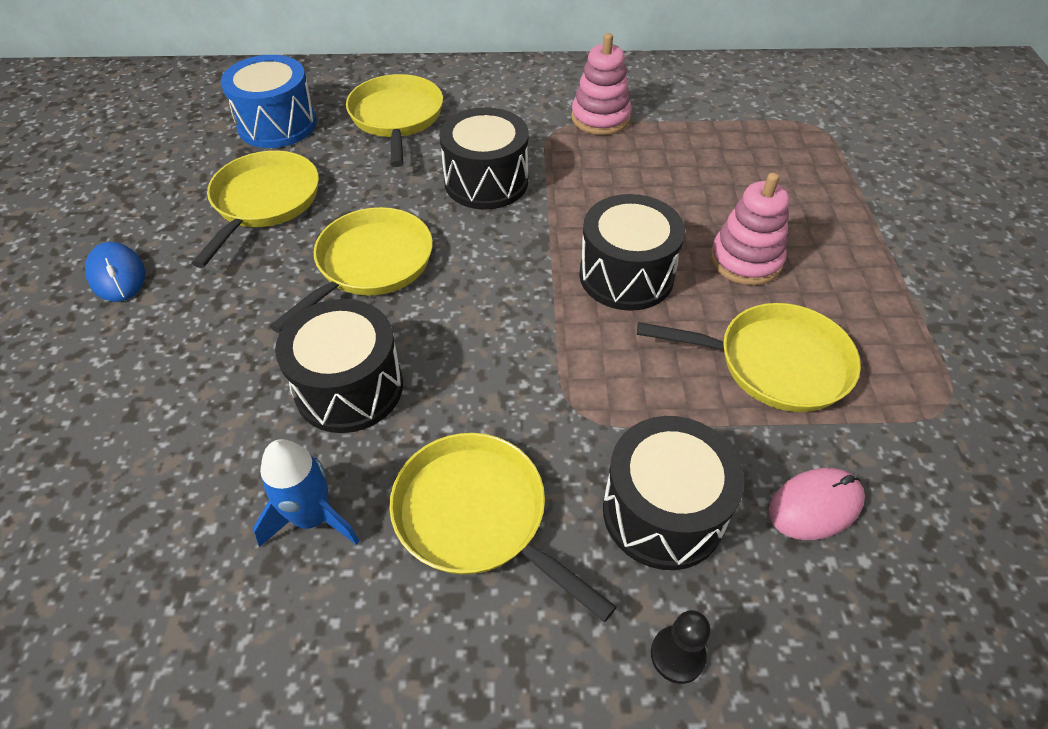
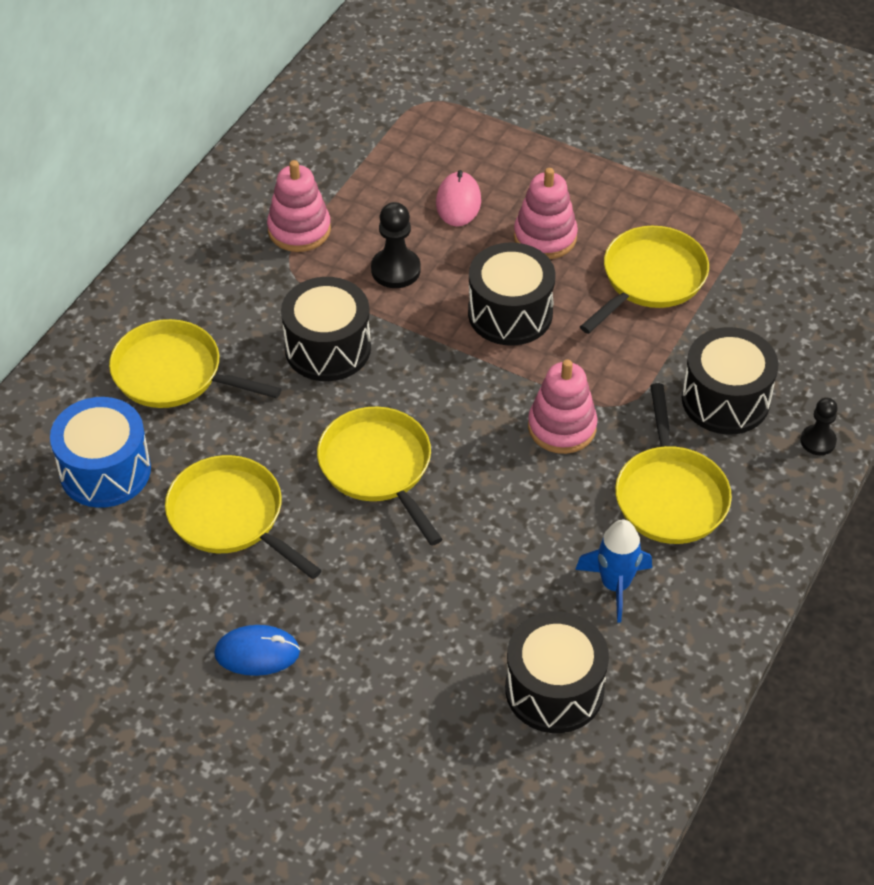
camera: 60 degrees left, 0 degrees up
black drum [275,299,403,433] -> black drum moved to [505,611,609,733]
yellow pan [389,433,616,622] -> yellow pan turned 75 degrees counterclockwise [615,383,732,544]
pink mouse [769,468,865,540] -> pink mouse moved to [436,170,481,226]
none -> black pawn [371,202,421,288]
none -> pink stacking toy [528,359,598,454]

